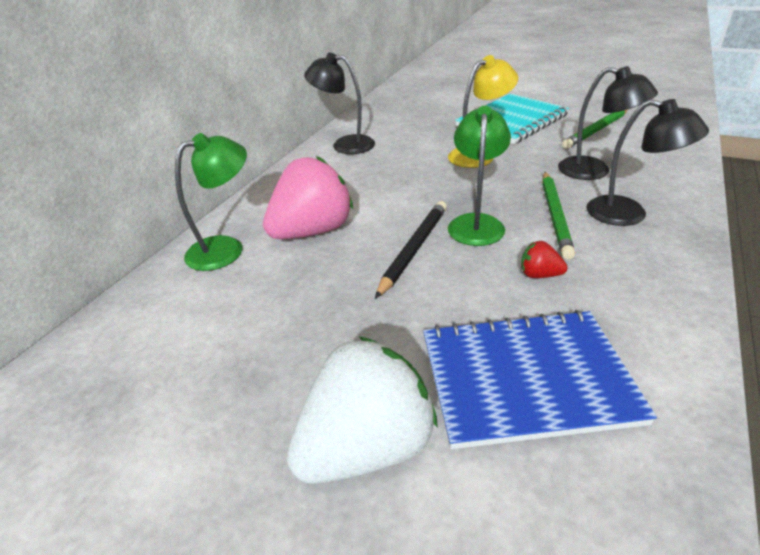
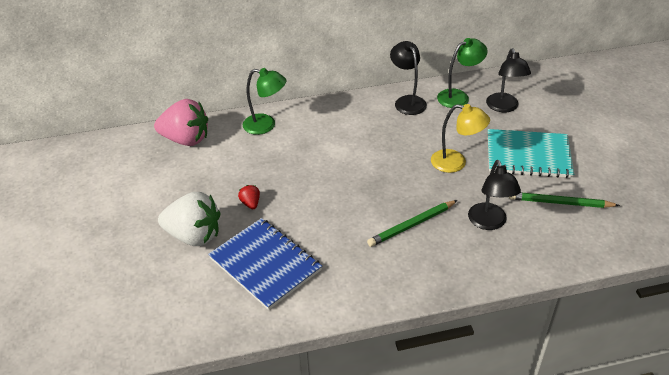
camera: 50 degrees right, 5 degrees up
pink strawberry [263,156,353,239] -> pink strawberry moved to [154,99,208,146]
black pencil [375,201,447,299] -> none
green lamp [448,106,511,246] -> green lamp moved to [437,38,488,108]
red strawberry [521,241,568,278] -> red strawberry moved to [238,185,260,209]
black lamp [586,99,709,226] -> black lamp moved to [486,48,531,112]

